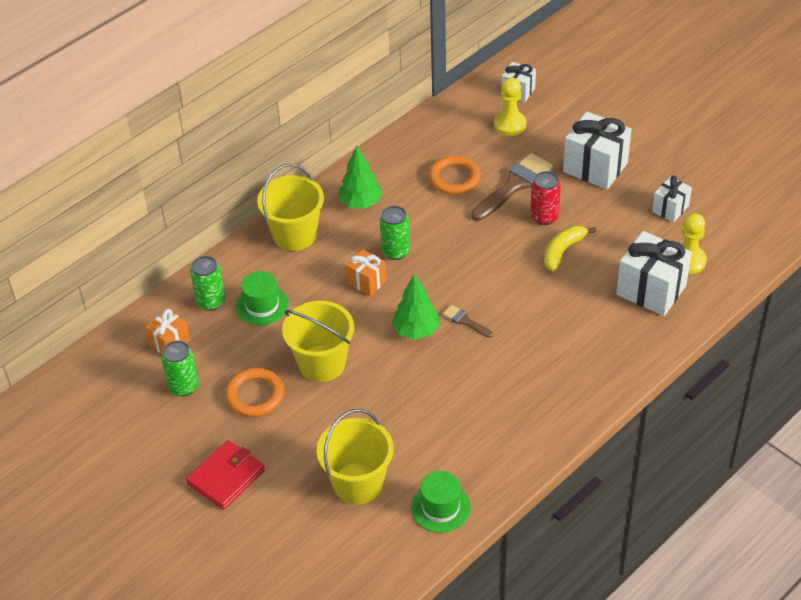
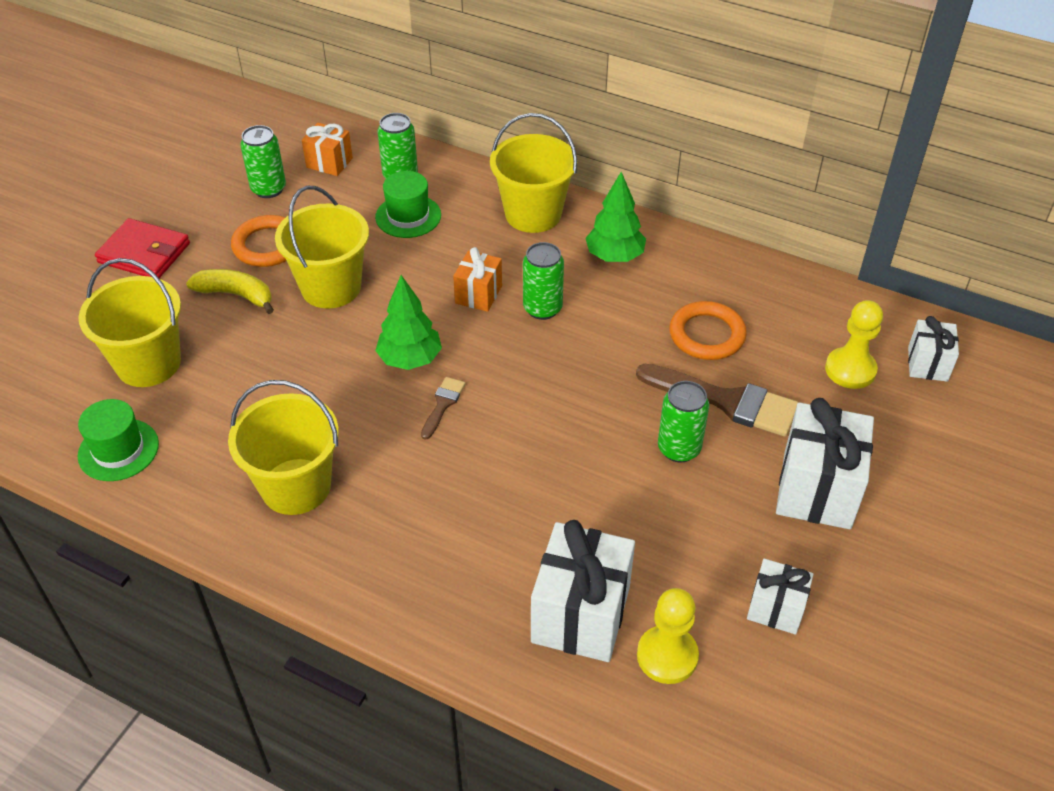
camera: 70 degrees right, 0 degrees up
red can [530,171,561,225] -> green can [658,381,709,463]
yellow banana [544,225,596,272] -> yellow banana moved to [186,269,274,314]
none -> yellow bucket [228,380,339,515]

